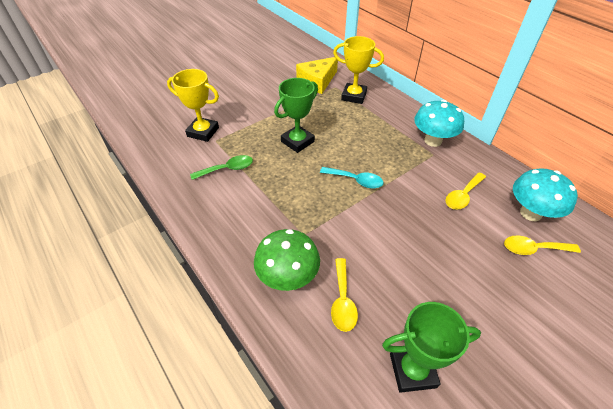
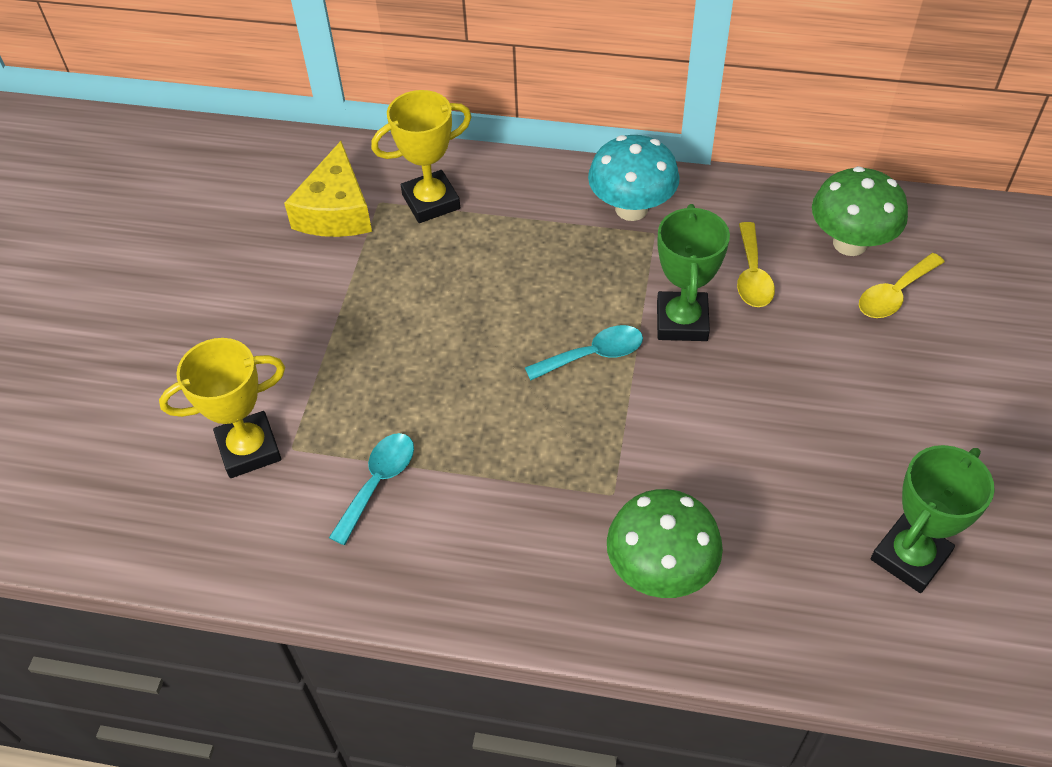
camera: 40 degrees left, 5 degrees up
green spoon [190,155,253,180] -> turquoise spoon [329,433,414,545]
green trophy [274,78,318,153] -> green trophy moved to [657,204,730,341]
yellow spoon [331,258,358,332] -> none
turquoise mushroom [513,168,578,221] -> green mushroom [812,166,908,256]

